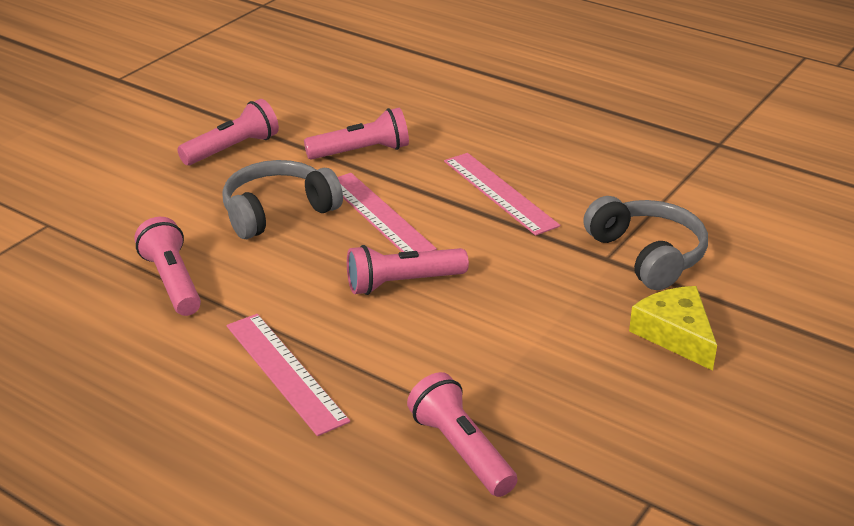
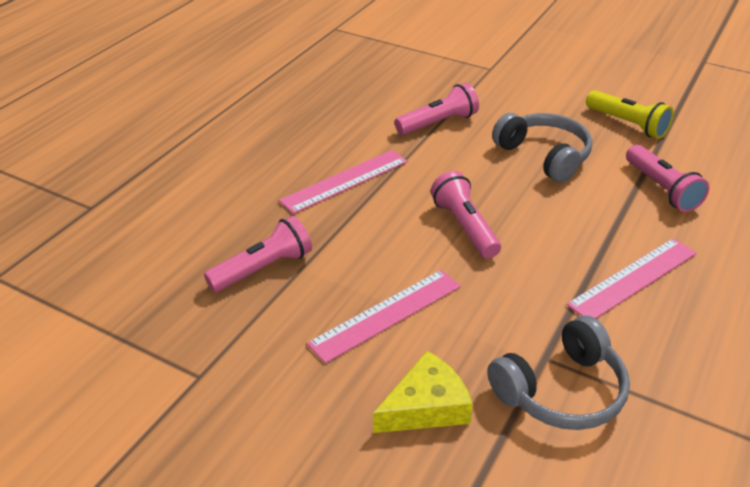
camera: 85 degrees right, 5 degrees up
pink flashlight [177,99,279,165] -> yellow flashlight [586,90,674,139]
pink ruler [338,173,437,252] -> pink ruler moved to [307,270,461,364]

